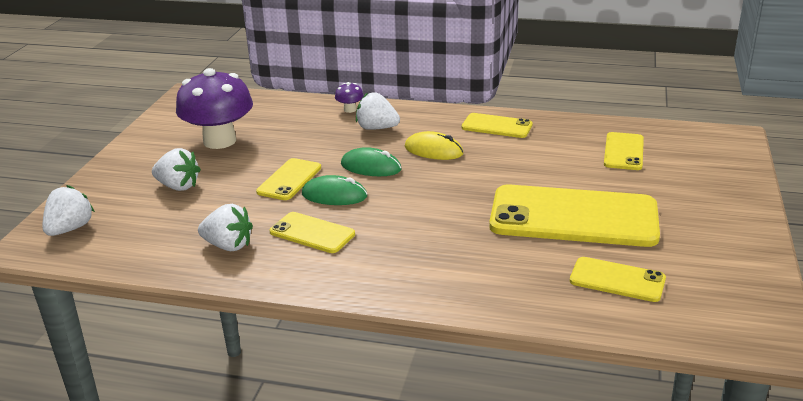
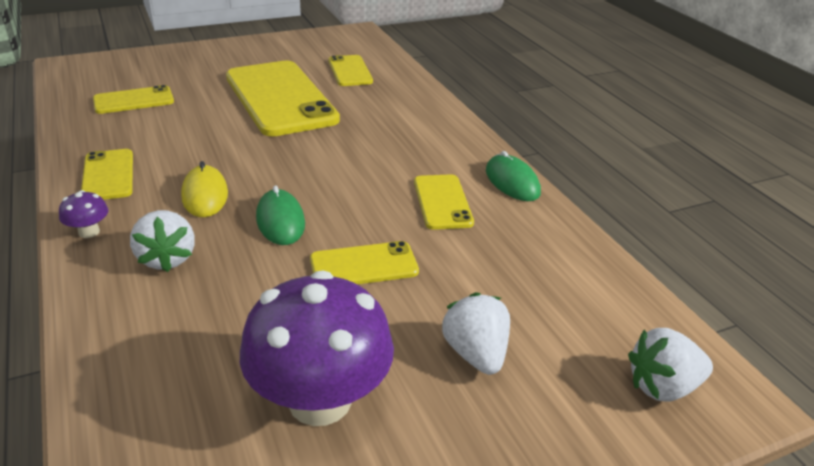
camera: 130 degrees left, 5 degrees up
white strawberry [198,204,253,251] -> none
green mouse [302,175,367,205] -> green mouse moved to [486,151,541,201]
purple mushroom [335,82,364,113] -> purple mushroom moved to [59,190,108,238]

